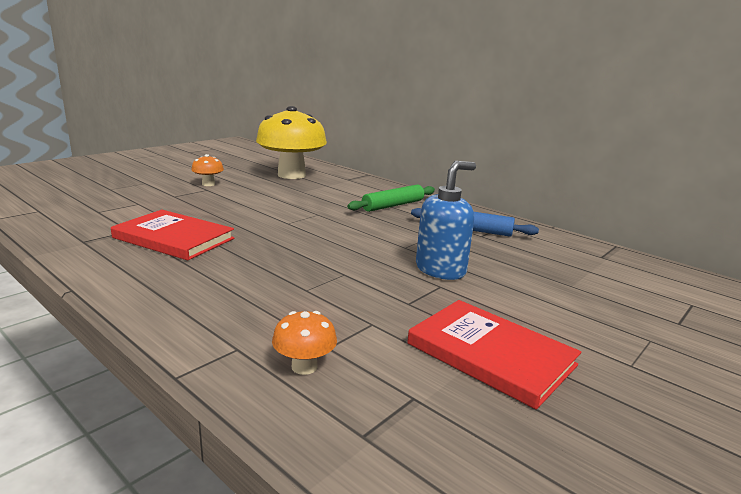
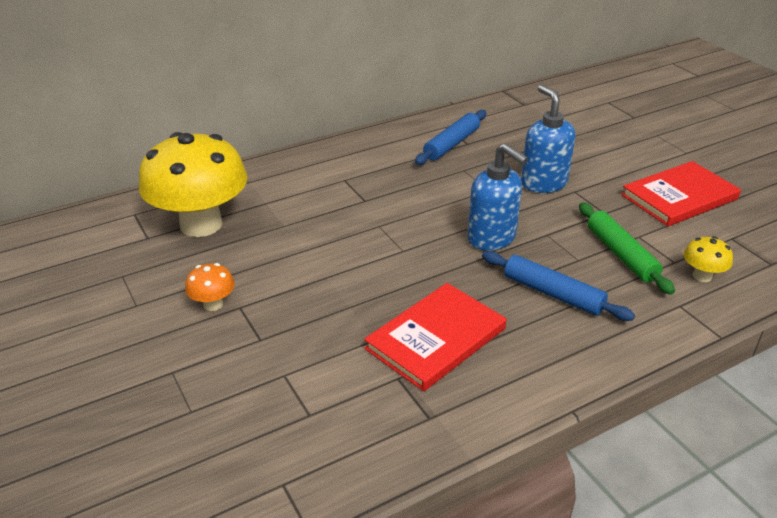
camera: 70 degrees left, 15 degrees up
orange mushroom [272,311,337,375] -> yellow mushroom [684,236,733,282]
green rolling pin [347,184,435,212] -> green rolling pin moved to [579,202,675,295]
none -> blue soap dispenser [467,143,528,251]
none -> blue rolling pin [482,251,635,321]

